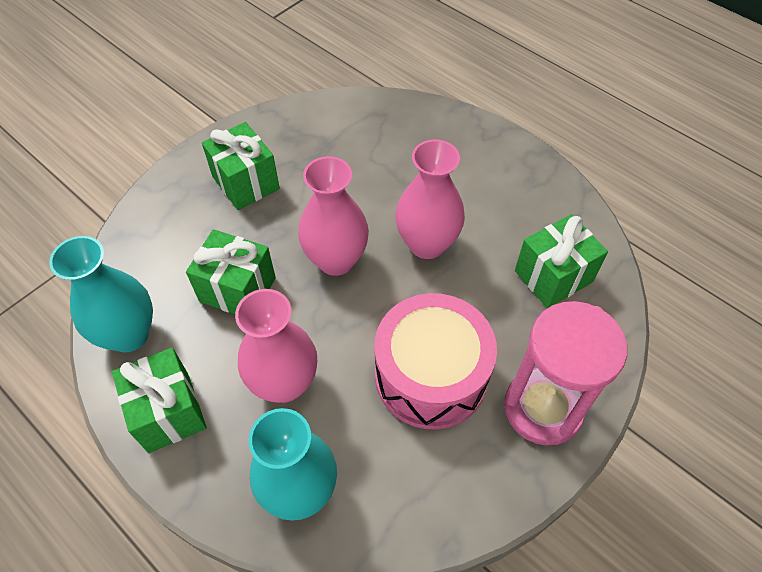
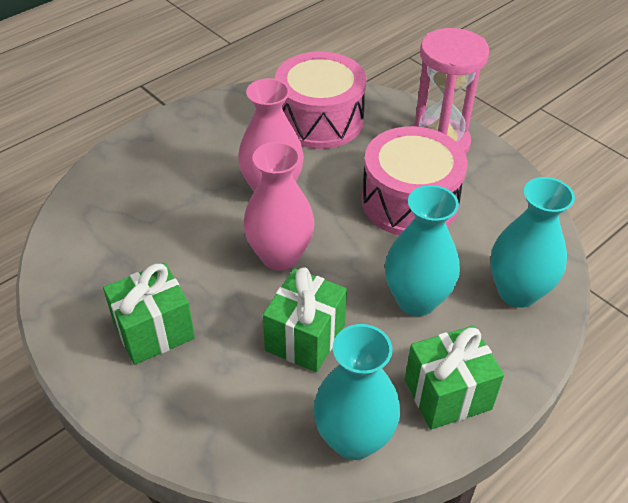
camera: 85 degrees left, 10 degrees down
pink vase [235,289,317,403] -> turquoise vase [385,185,460,316]
green gift [515,214,608,308] -> pink drum [275,51,366,149]

